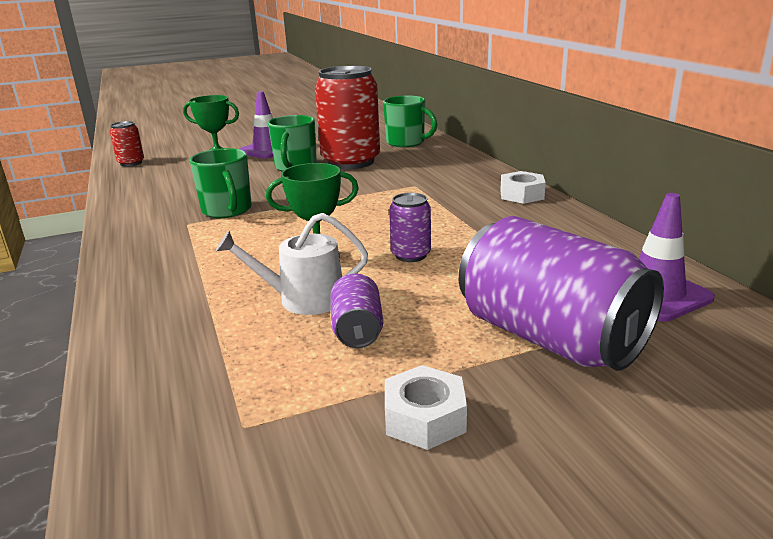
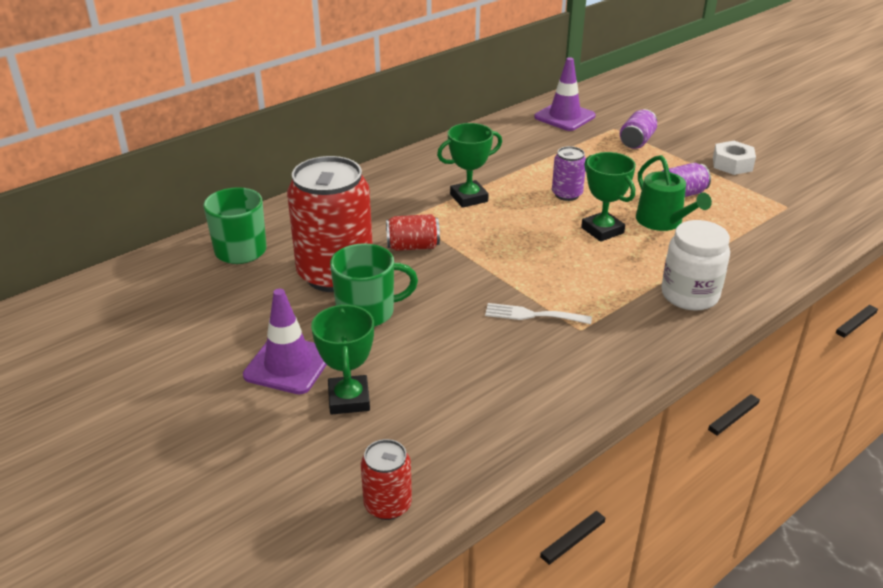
camera: 110 degrees left, 10 degrees up
green mug [190,148,252,218] -> white fork [485,303,592,324]
white watering can [216,213,368,315] -> green watering can [636,155,712,231]
purple can [459,216,664,371] -> purple can [620,109,657,149], size x0.46
white nut [500,171,546,204] -> none
none -> red can [386,214,440,251]
none -> green trophy [437,123,502,208]
none -> white jar [661,220,730,311]

